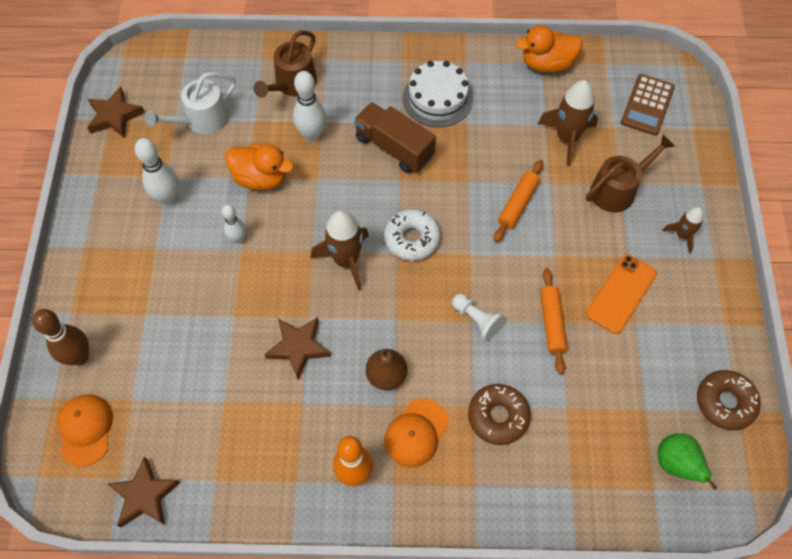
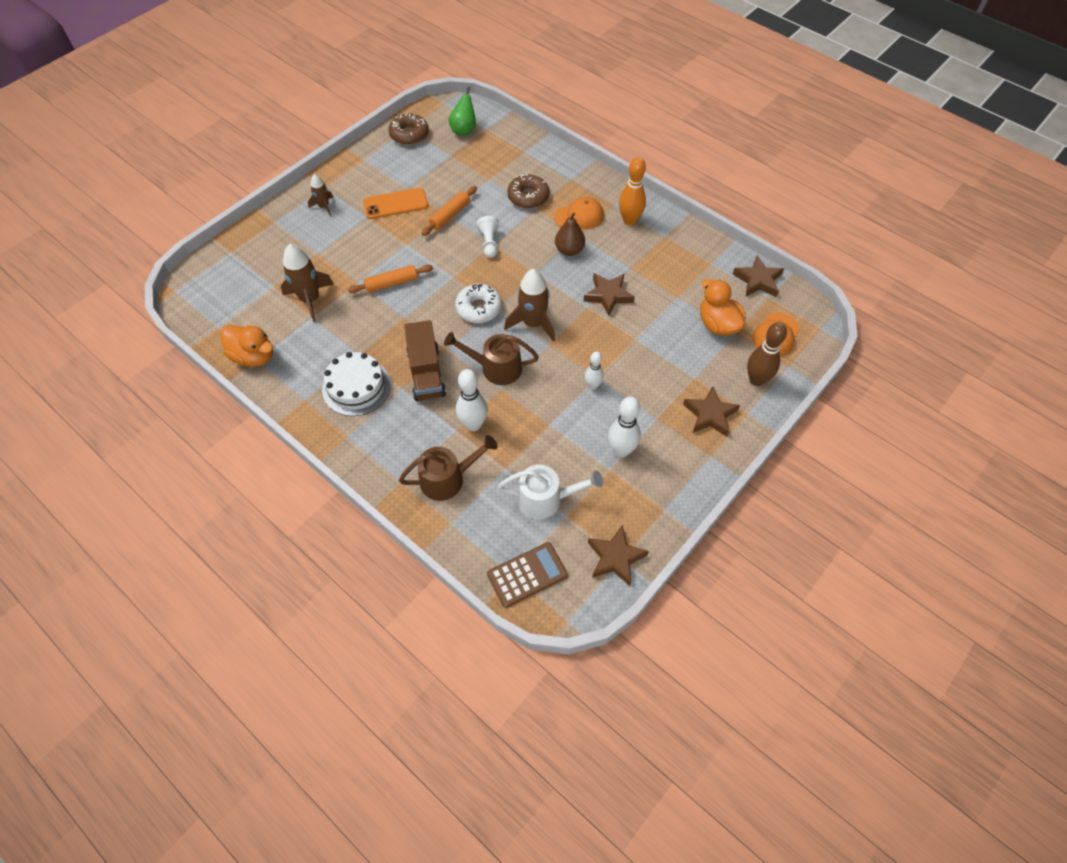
camera: 140 degrees left, 5 degrees down
orange duck [225,144,294,190] -> orange duck moved to [700,279,746,336]
brown watering can [586,135,675,213] -> brown watering can moved to [444,332,539,385]
brown calculator [621,74,675,136] -> brown calculator moved to [487,542,568,608]
none -> brown star [683,386,740,437]

